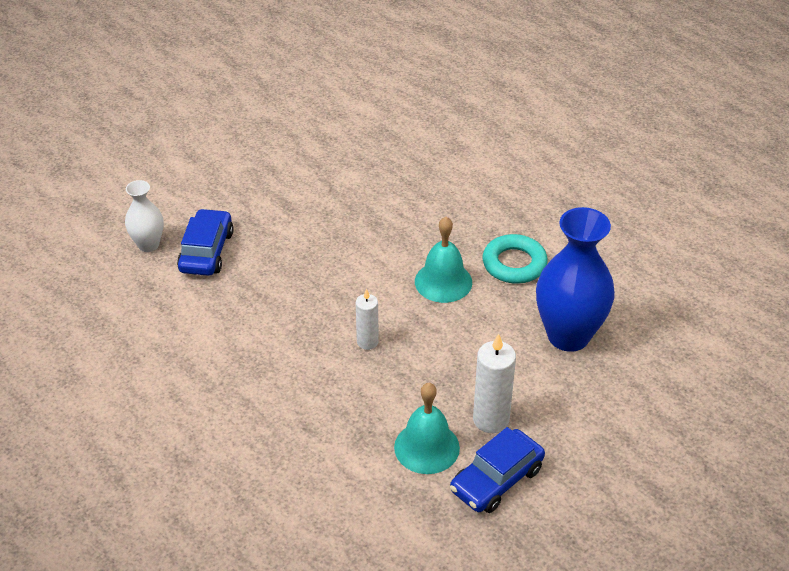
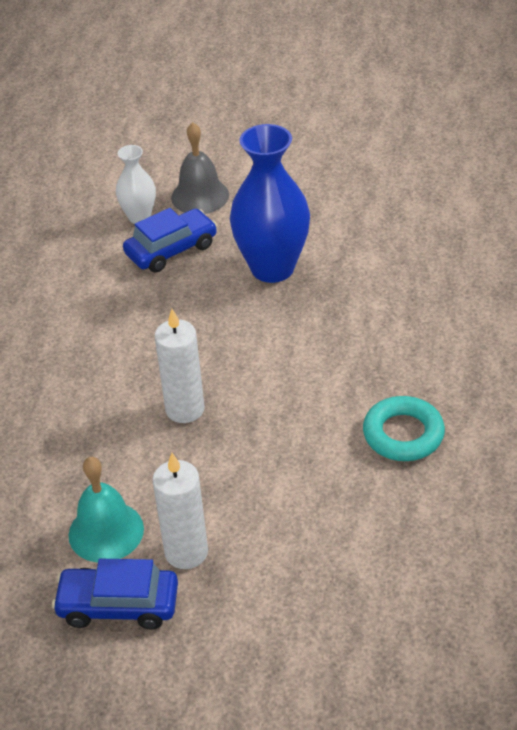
camera: 50 degrees right, 0 degrees up
white candle [356,289,379,350] -> white candle [154,309,205,423], size x1.58
turquoise bell [415,217,472,303] -> none
blue vase [536,207,615,352] -> blue vase moved to [230,124,310,283]
none -> grey bell [171,122,229,214]

